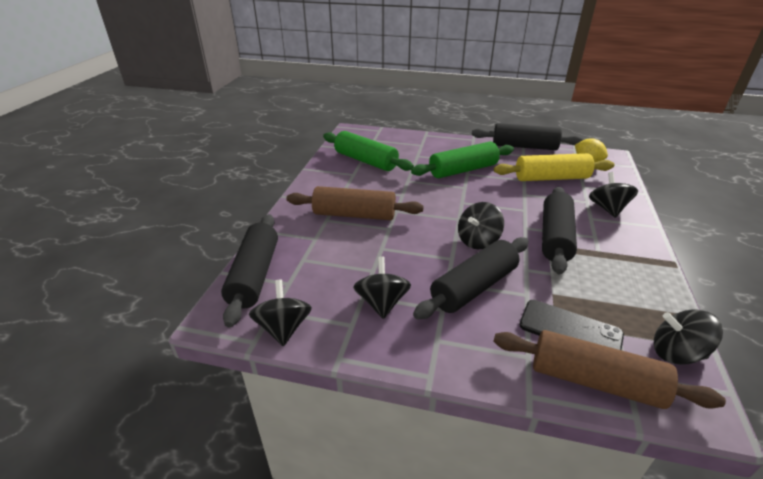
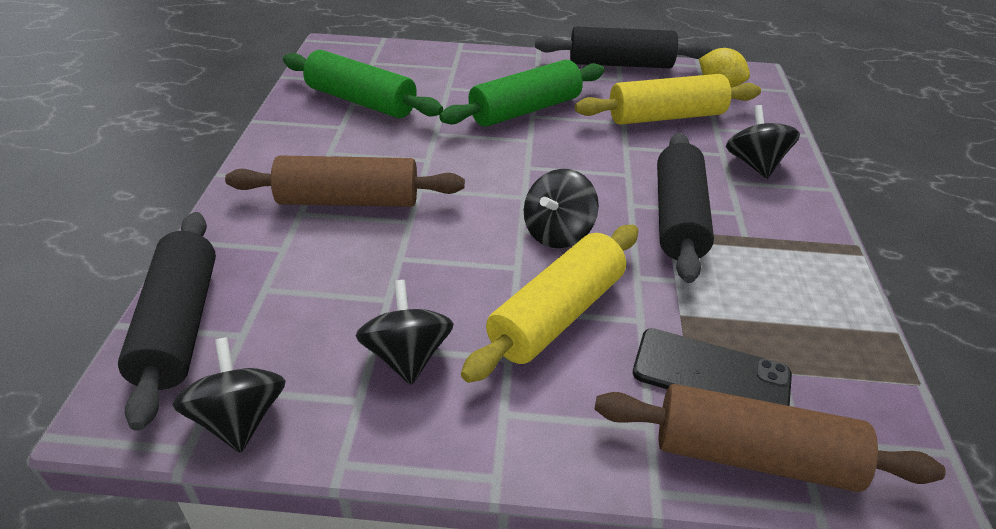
camera: 10 degrees left, 5 degrees up
black rolling pin [413,237,529,319] -> yellow rolling pin [461,225,639,383]
black spinning top [654,309,723,365] -> none

